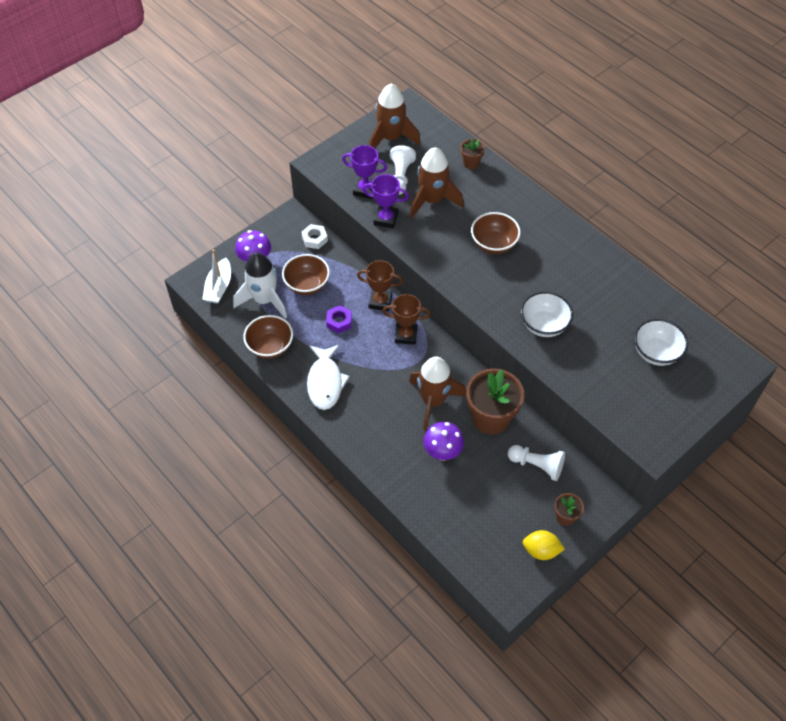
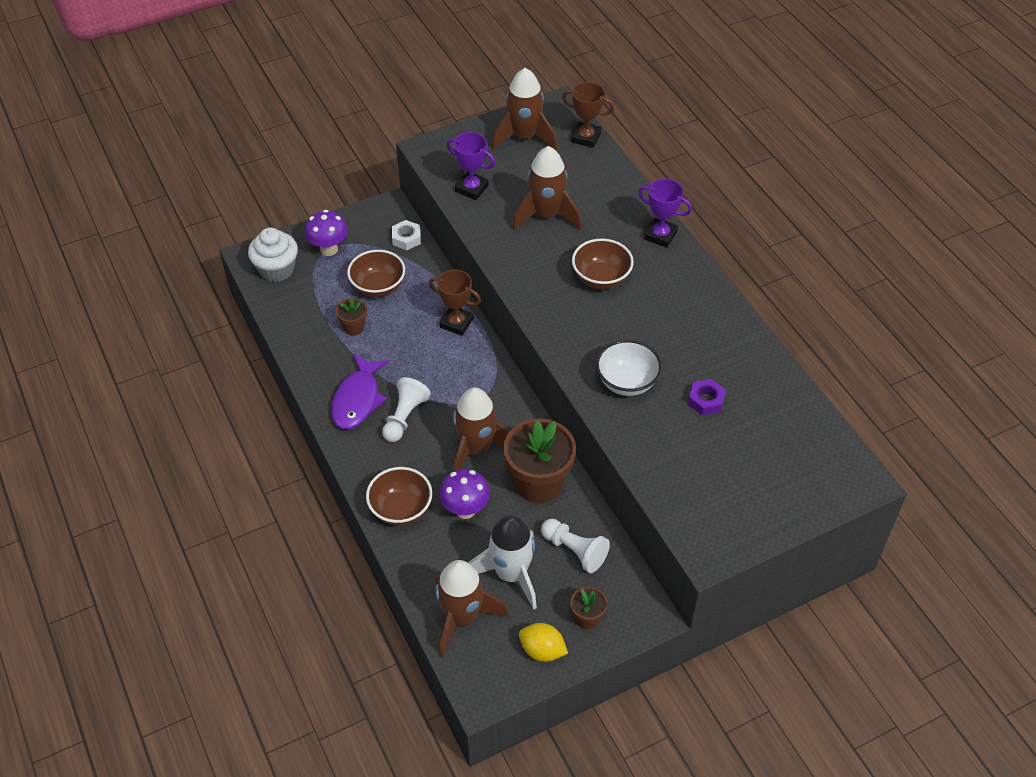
camera: 15 degrees right, 5 degrees down
white boat [202,250,231,304] -> white cupcake [248,228,298,282]
white rocket [233,252,287,319] -> white rocket moved to [468,515,537,610]
brown bowl [243,315,293,359] -> brown bowl moved to [366,467,432,526]
white fish [307,345,350,410] -> purple fish [331,354,389,429]
purple nut [326,305,352,333] -> purple nut moved to [688,379,726,416]
purple trophy [362,174,409,228] -> purple trophy moved to [638,179,692,248]
brown trophy [382,294,431,345] -> brown trophy moved to [562,82,614,148]
white pawn [390,145,416,195] -> white pawn moved to [382,377,431,442]
brown flower pot [460,139,485,169] -> brown flower pot moved to [336,298,367,336]
white bowl [634,319,688,366] -> none
none -> brown rocket [435,560,508,658]

